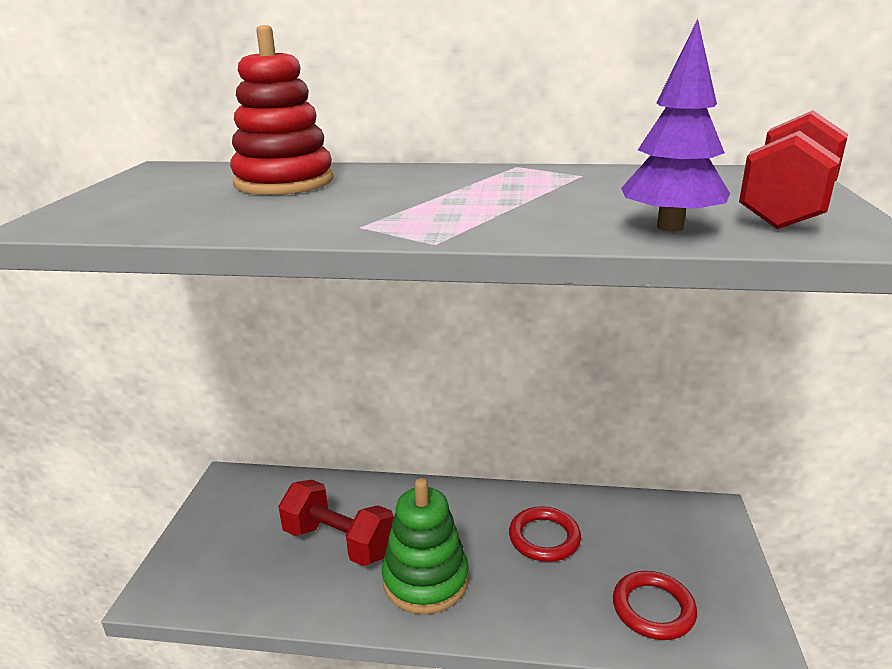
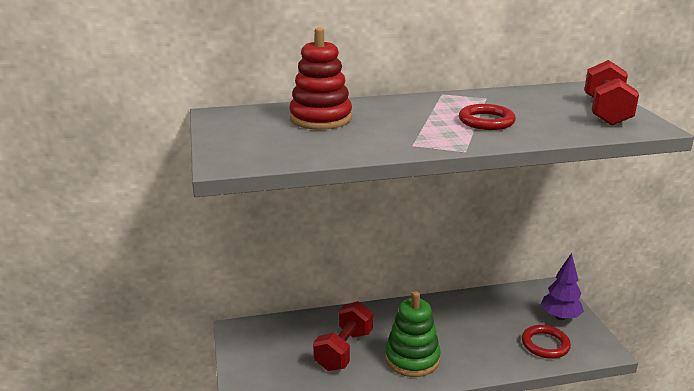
camera: 20 degrees left, 0 degrees up
red dumbbell [278,480,394,566] -> red dumbbell turned 75 degrees counterclockwise [313,301,373,371]
red ring [509,506,581,562] -> red ring moved to [459,104,516,130]
purple tree [621,19,730,232] -> purple tree moved to [541,253,584,320]

